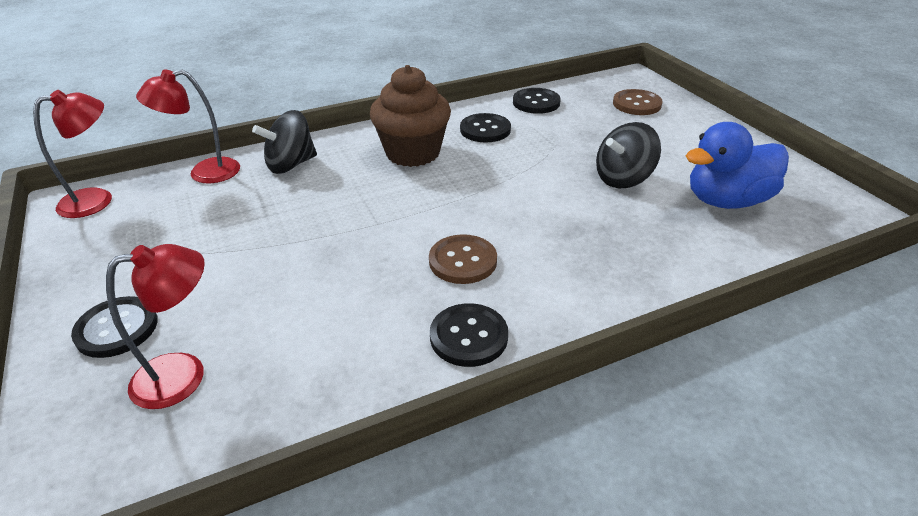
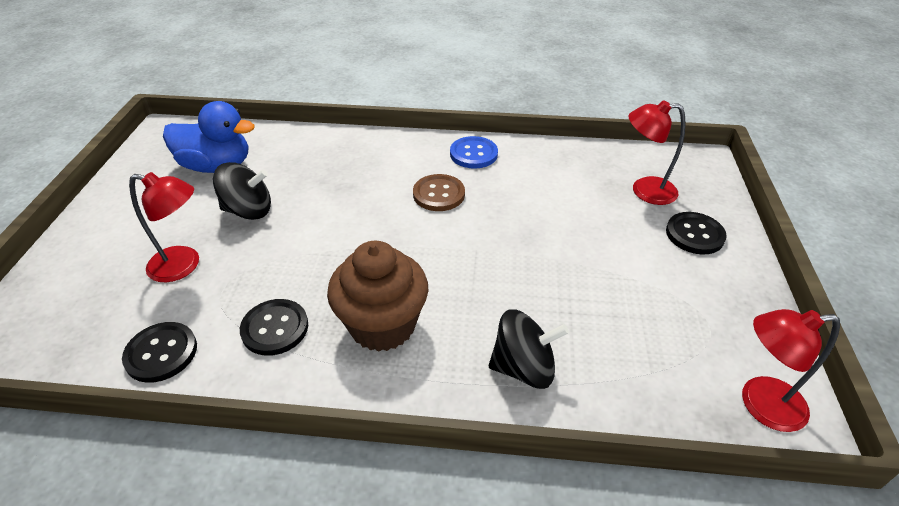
camera: 150 degrees left, 5 degrees up
red lamp [136,70,240,183] -> red lamp moved to [129,172,199,282]
black button [430,303,508,367] -> blue button [450,136,498,169]
brown button [613,89,663,115] -> none

